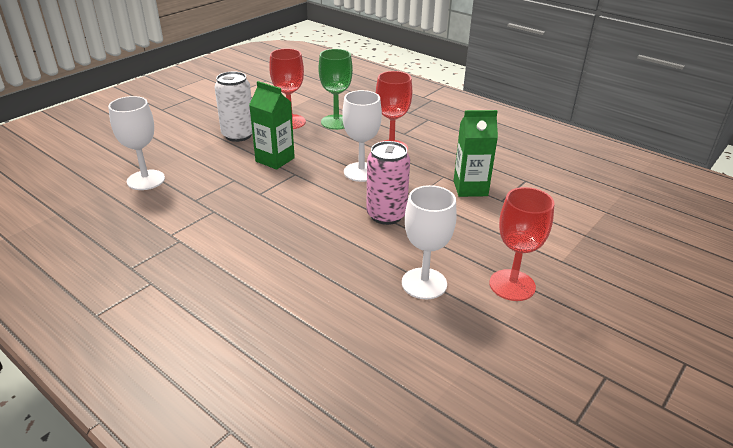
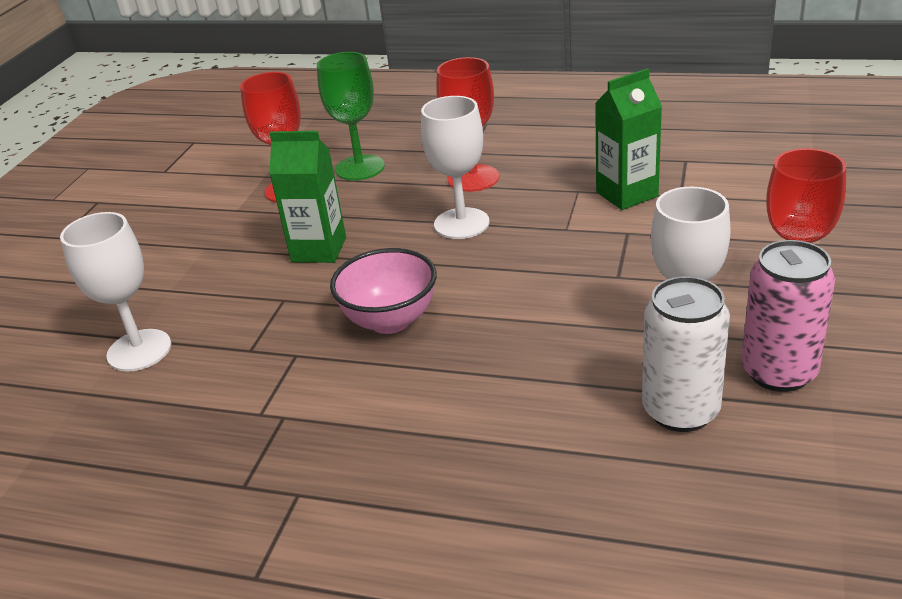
camera: 20 degrees left, 0 degrees up
white can [215,71,252,142] -> white can moved to [642,276,730,432]
pink can [366,141,410,225] -> pink can moved to [741,240,835,392]
none -> pink bowl [330,248,437,334]

